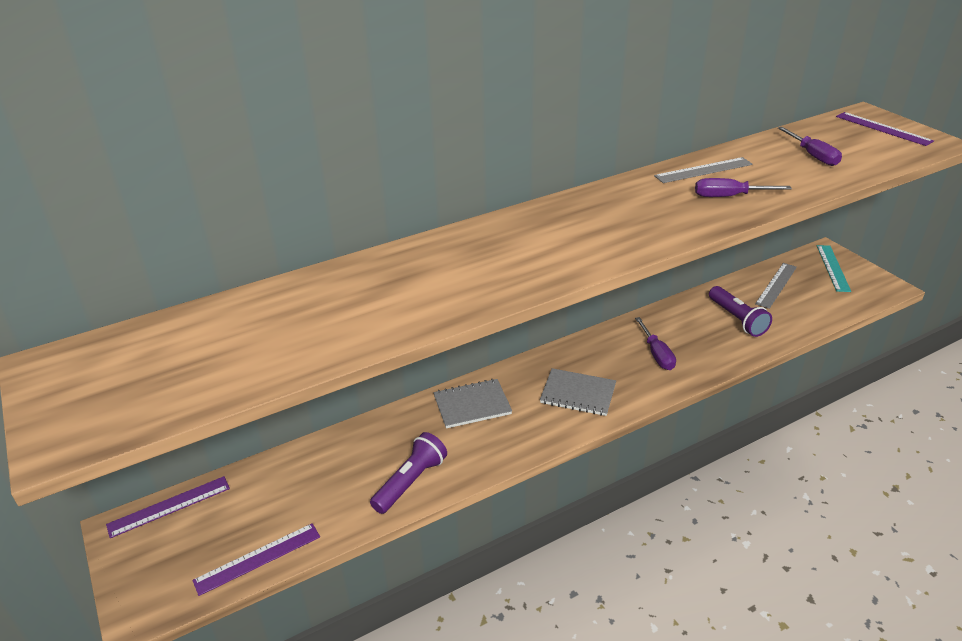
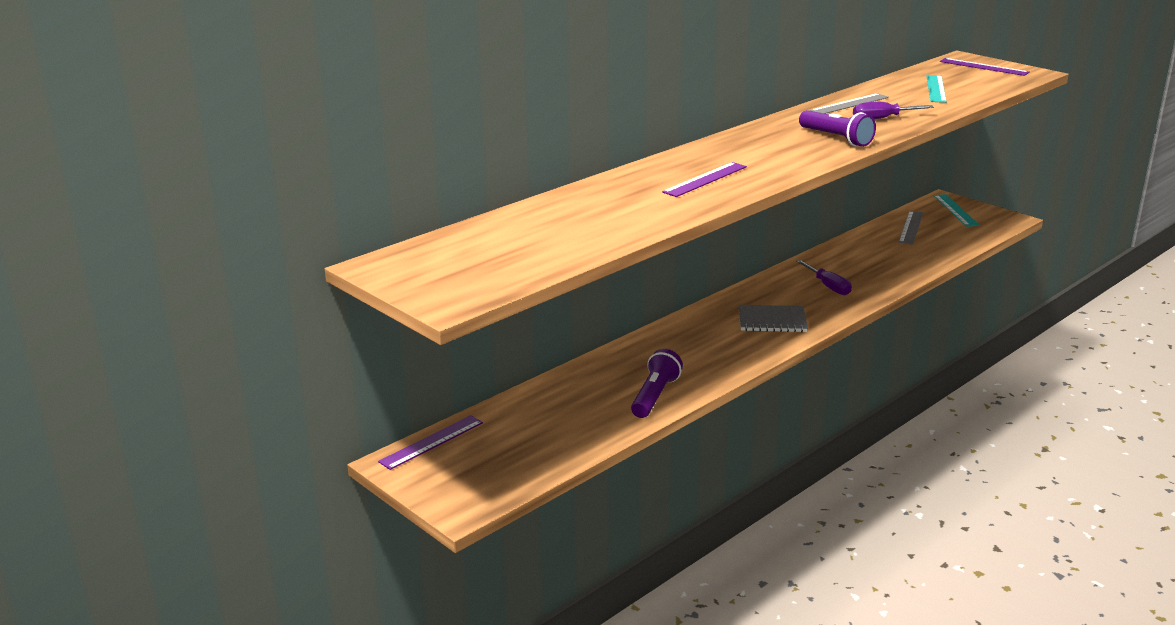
camera: 15 degrees left, 10 degrees down
purple ruler [192,523,320,596] -> purple ruler moved to [662,162,747,197]
grey notebook [433,379,512,428] -> none
purple flashlight [709,286,772,337] -> purple flashlight moved to [799,110,876,147]
purple screwdriver [778,127,842,166] -> turquoise ruler [926,75,947,103]

